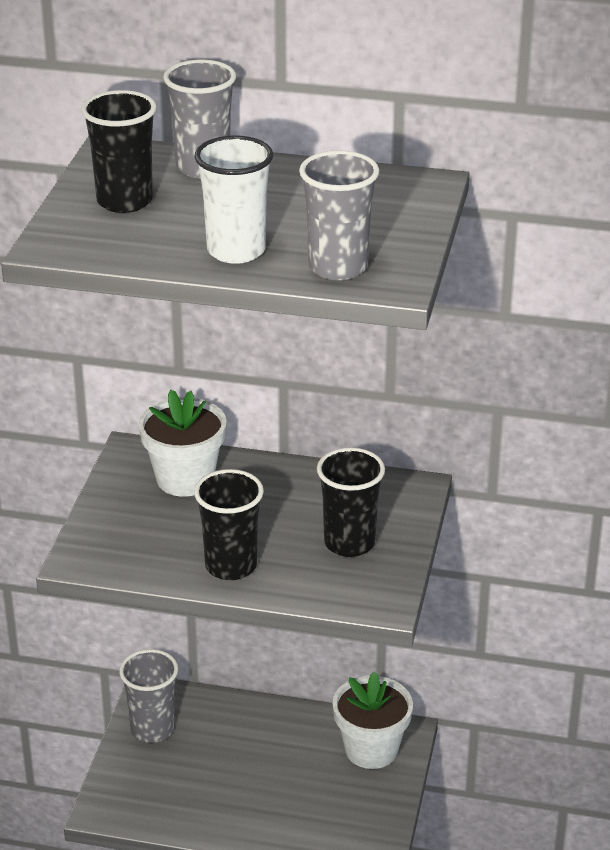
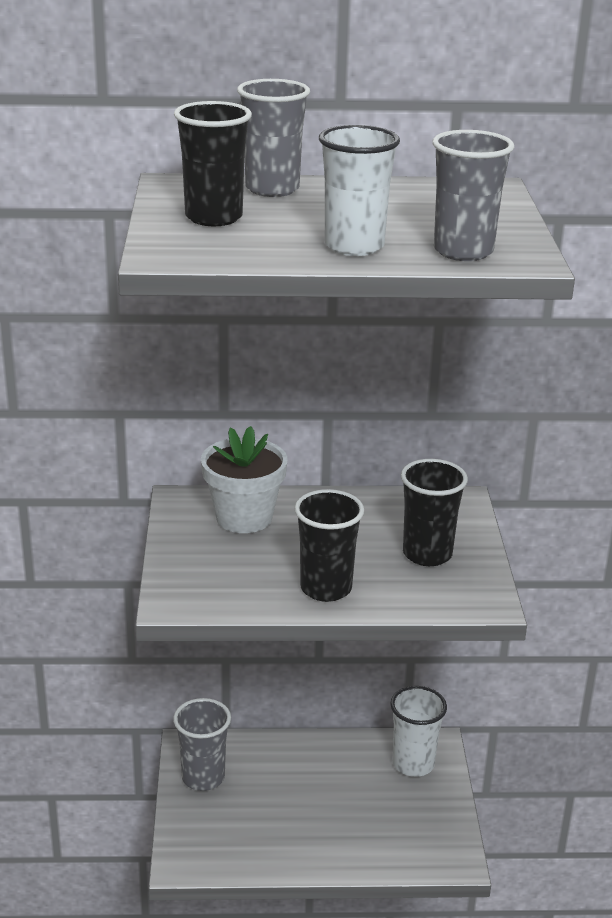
camera: 15 degrees left, 5 degrees down
white flower pot [333,671,413,769] -> white cup [390,686,447,777]

